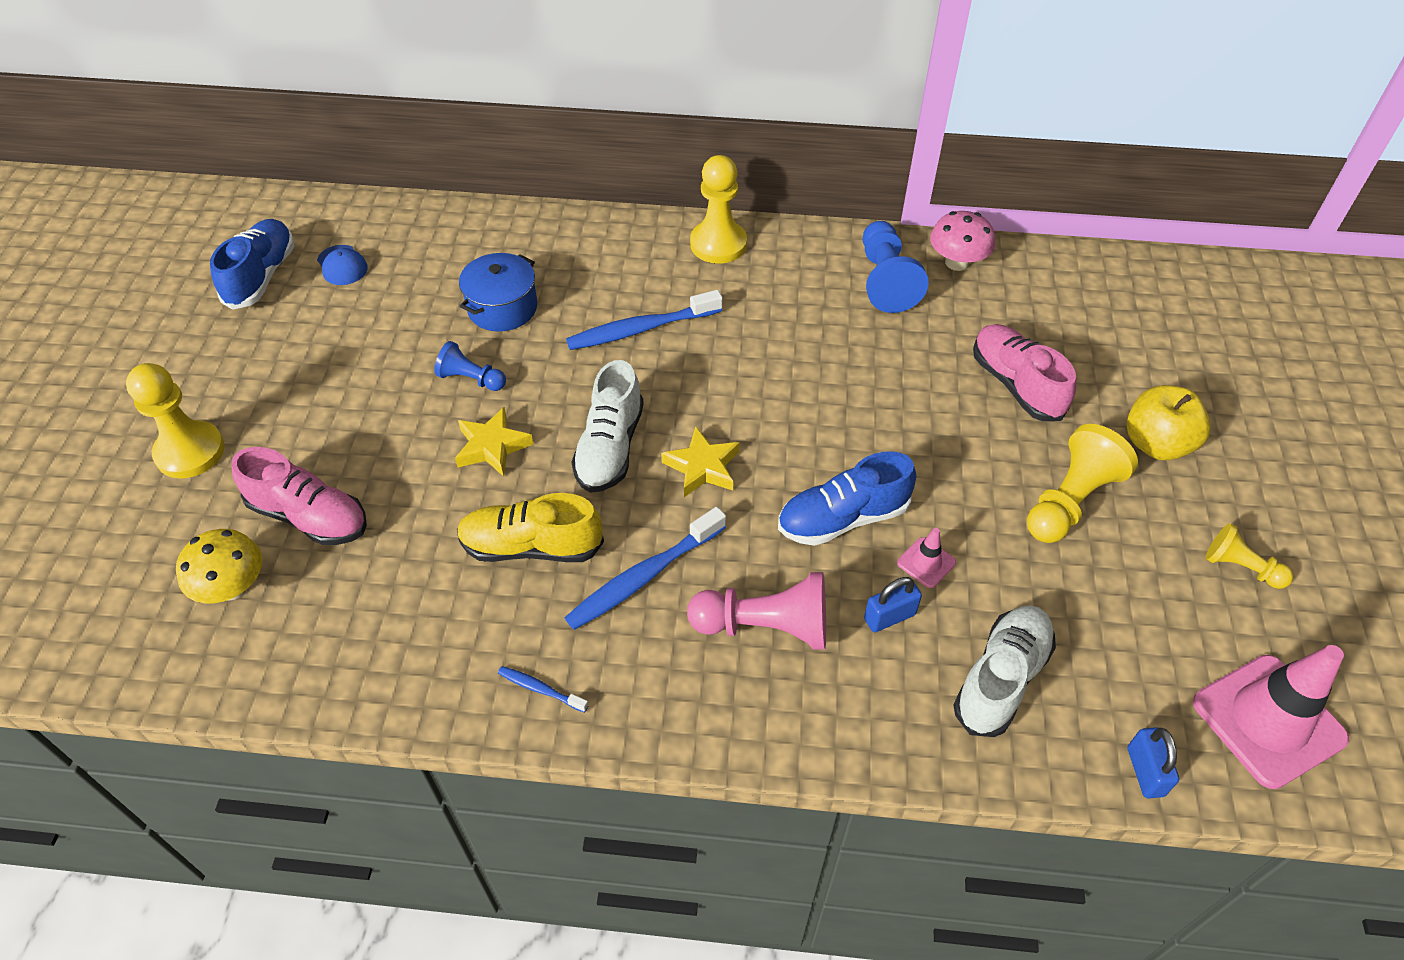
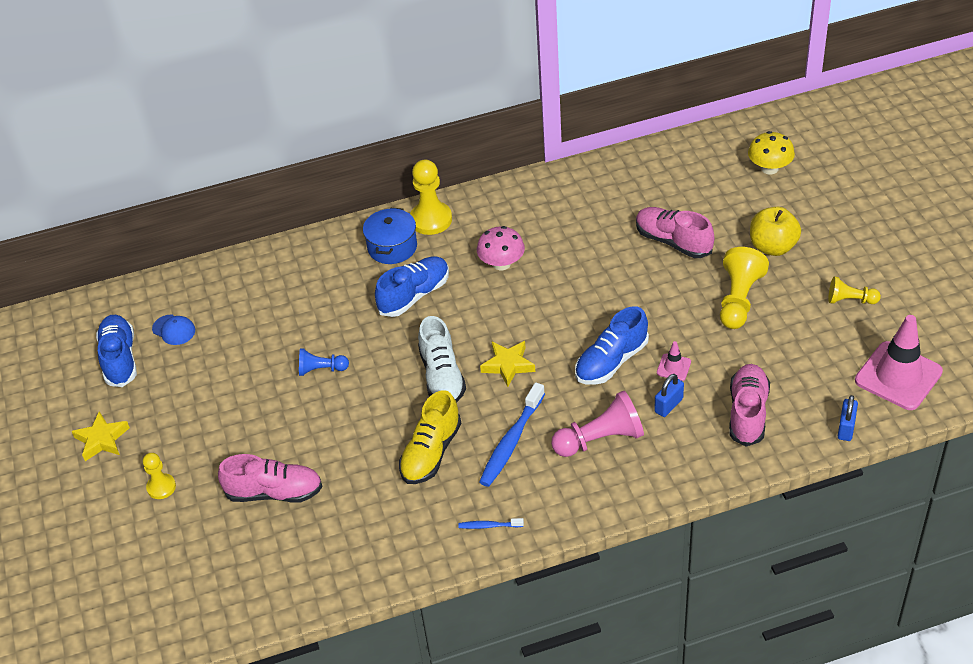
camera: 20 degrees left, 5 degrees down
yellow pawn [126,363,225,478] -> yellow pawn [143,453,176,499], size x0.59
yellow mushroom [176,529,262,603] -> yellow mushroom moved to [748,131,795,175]
yellow star [455,407,534,477] -> yellow star moved to [72,411,130,461]
yellow shoe [457,493,604,562] -> yellow shoe turned 45 degrees counterclockwise [399,390,461,484]
blue pot [459,253,537,332] -> blue pot moved to [363,208,417,264]
blue toothbrush [566,290,723,350] -> blue shoe [375,257,449,317]
blue pawn [863,221,929,313] -> none
pink mushroom [930,211,995,271] -> pink mushroom moved to [477,226,525,270]
white shoe [953,605,1056,737] -> pink shoe [729,364,770,447]
blue padlock [1127,727,1179,798] -> blue padlock turned 45 degrees clockwise [838,395,858,441]

